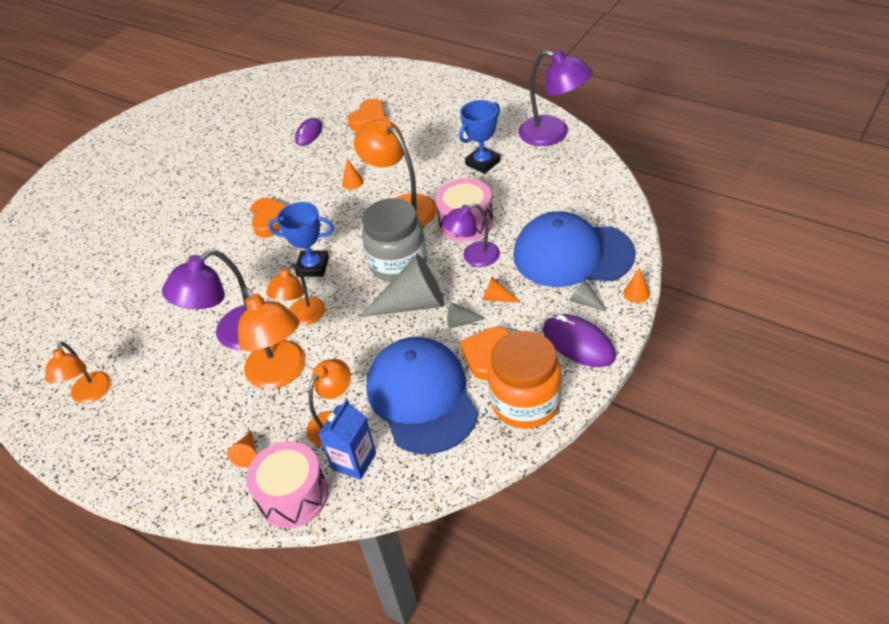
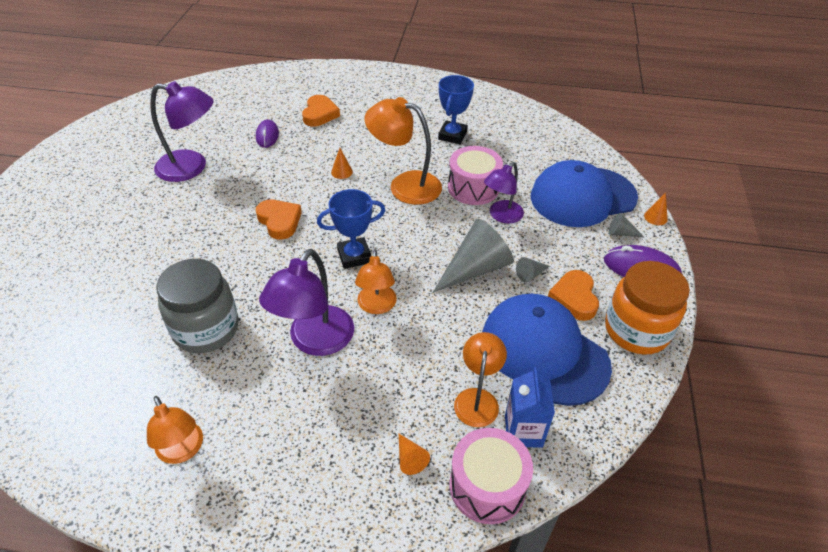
camera: 30 degrees left, 0 degrees up
orange lamp [238,287,306,389] -> none
grey jar [362,198,427,282] -> grey jar moved to [156,259,239,353]
orange cone [482,277,520,302] -> none
purple lamp [518,50,592,146] -> purple lamp moved to [150,81,214,182]

